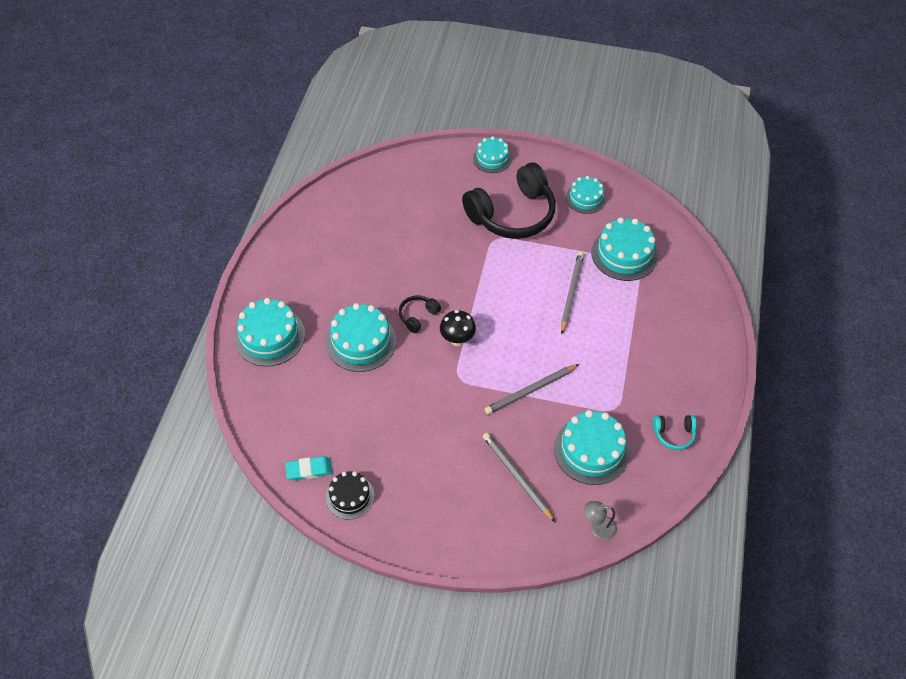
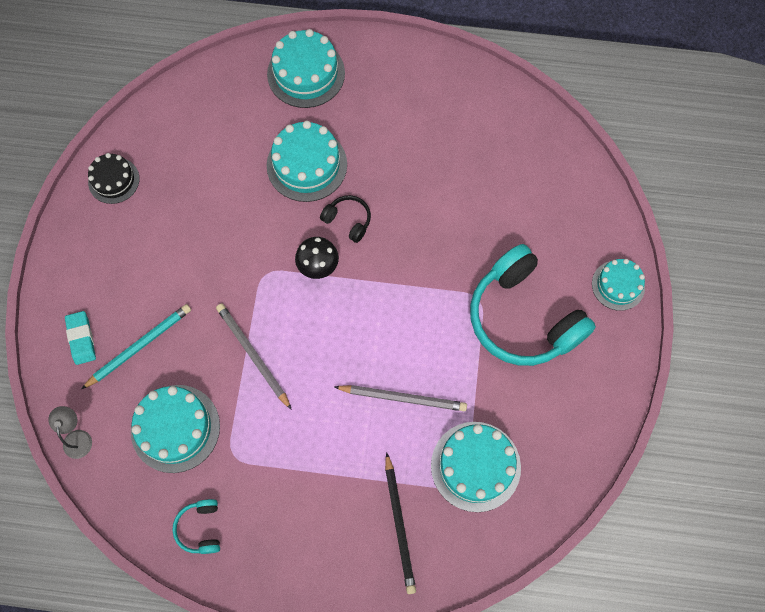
camera: 85 degrees right, 15 degrees up
turquoise eraser [285,456,333,481] -> turquoise eraser moved to [65,311,96,365]
black headphones [462,162,556,239] -> turquoise headphones [470,244,596,366]
grey pencil [483,433,556,523] -> turquoise pencil [81,304,191,389]
turquoise cake [566,176,606,214] -> none
none -> black pencil [385,452,416,594]

